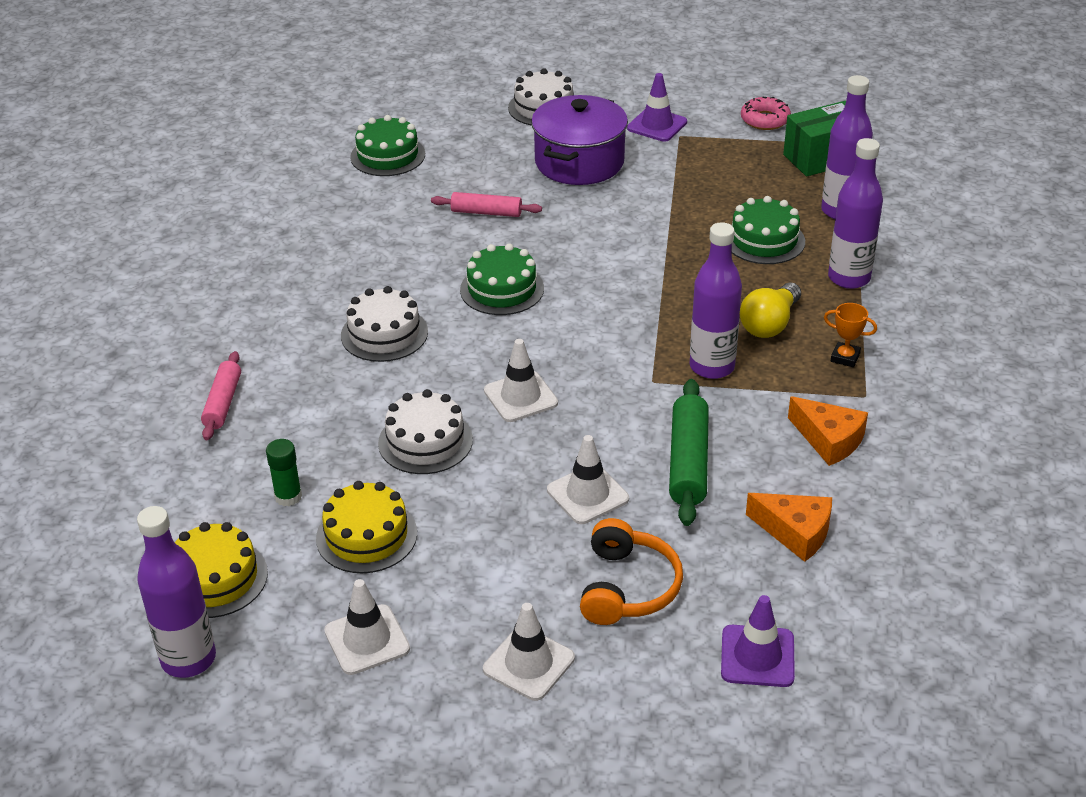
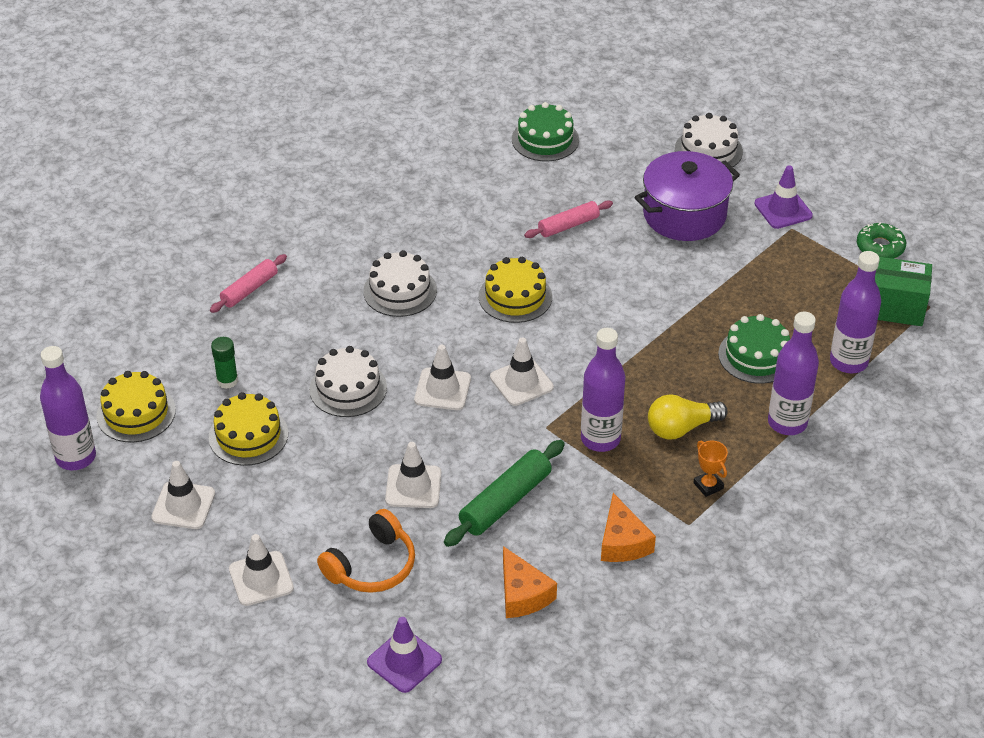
camera: 35 degrees right, 5 degrees up
pink rolling pin [431,192,542,217] -> pink rolling pin turned 75 degrees counterclockwise [524,200,613,238]
green cake [460,243,544,315] -> yellow cake [479,257,552,323]
pink donut [741,97,791,130] -> green donut [857,223,906,259]
none -> white traffic cone [490,337,554,406]

